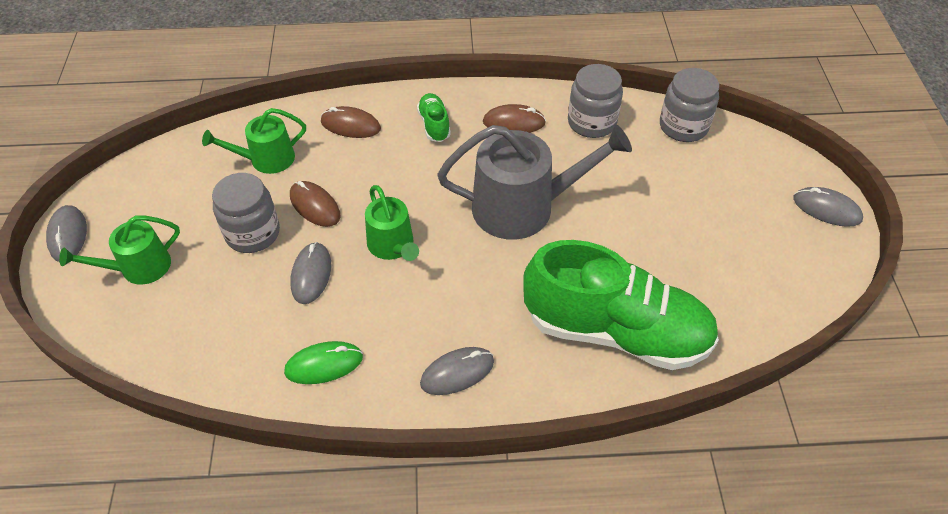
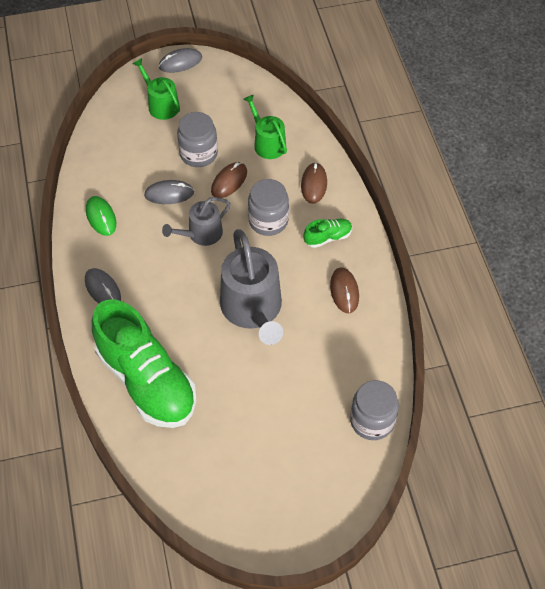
camera: 80 degrees right, 5 degrees up
green watering can [365,185,419,261] -> grey watering can [162,197,230,246]
green shoe [523,240,719,370] -> green shoe turned 45 degrees counterclockwise [92,299,197,428]
grey jar [568,64,623,138] -> grey jar moved to [248,179,289,236]
grey mouse [793,187,863,227] -> none

